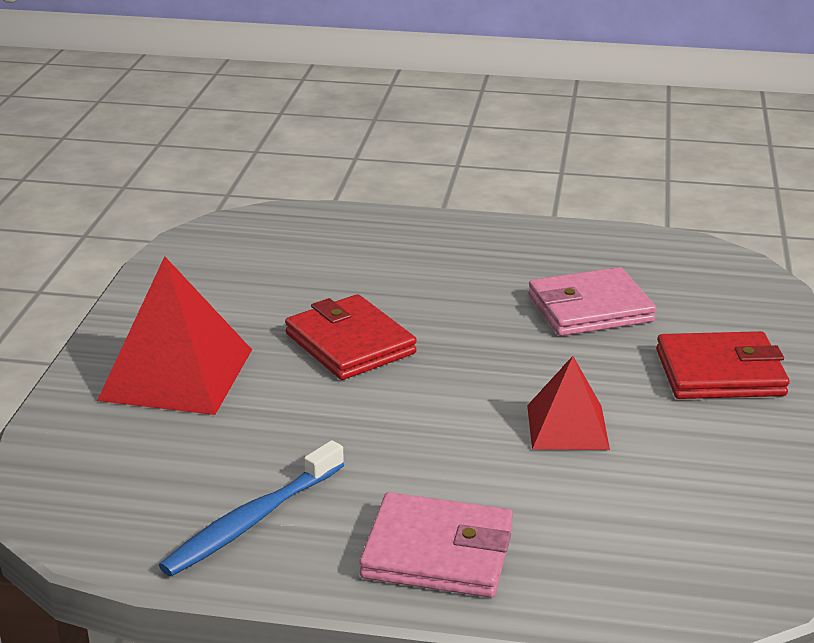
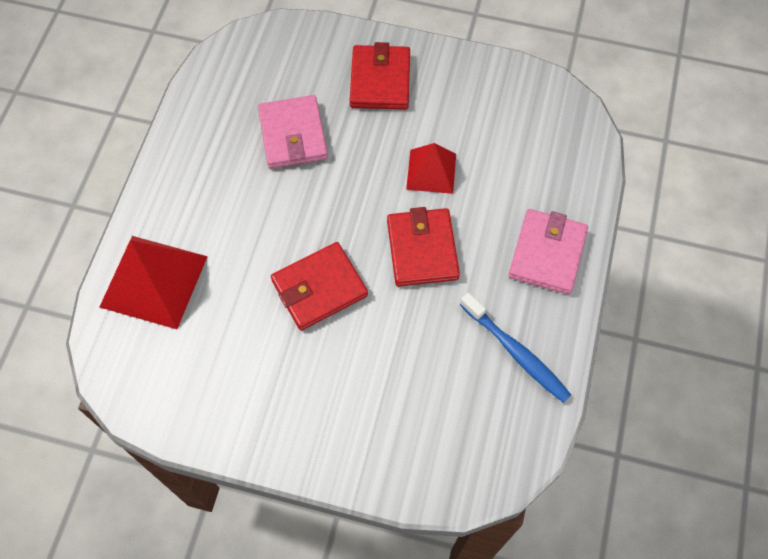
camera: 85 degrees left, 35 degrees up
red pyramid [97,256,252,415] -> red pyramid moved to [100,236,208,329]
none -> red wallet [387,207,460,286]

